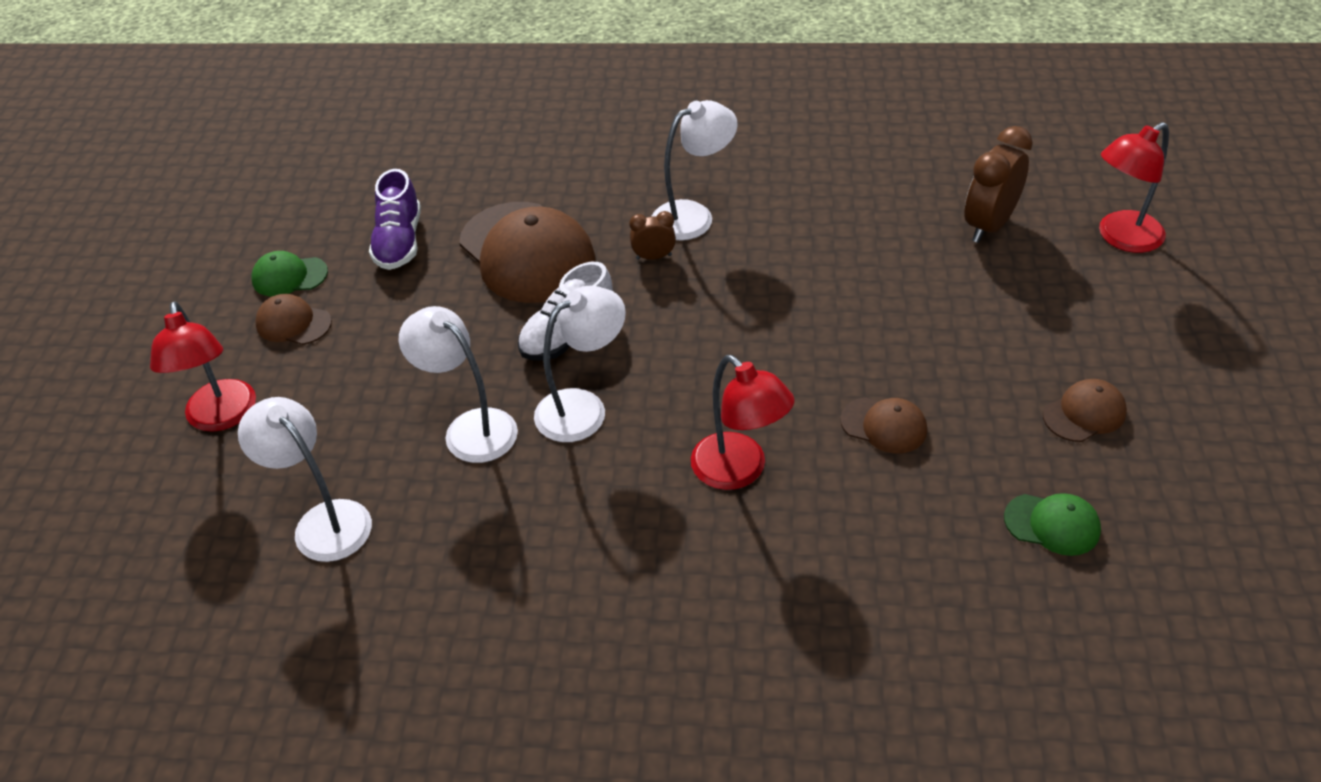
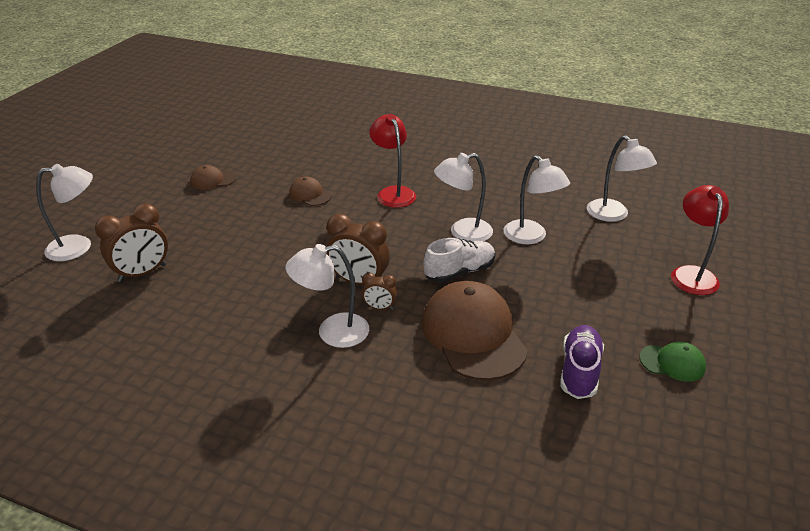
camera: 165 degrees left, 10 degrees down
brown cap [255,294,332,345] -> none
green cap [1004,493,1101,556] -> none
red lamp [1099,122,1169,253] -> white lamp [36,164,93,261]
none -> brown clock [326,214,390,285]

